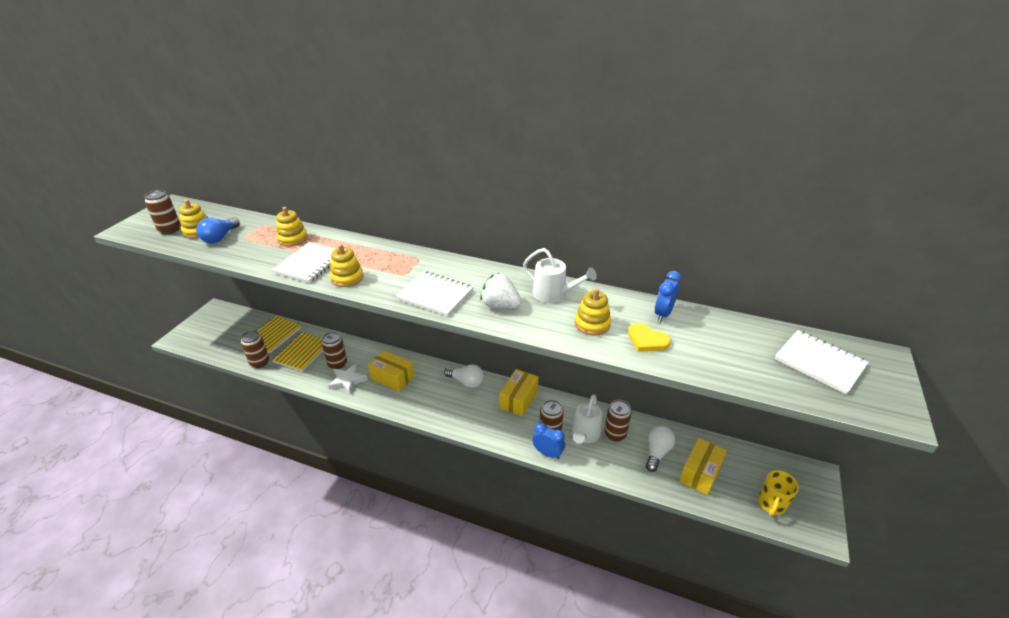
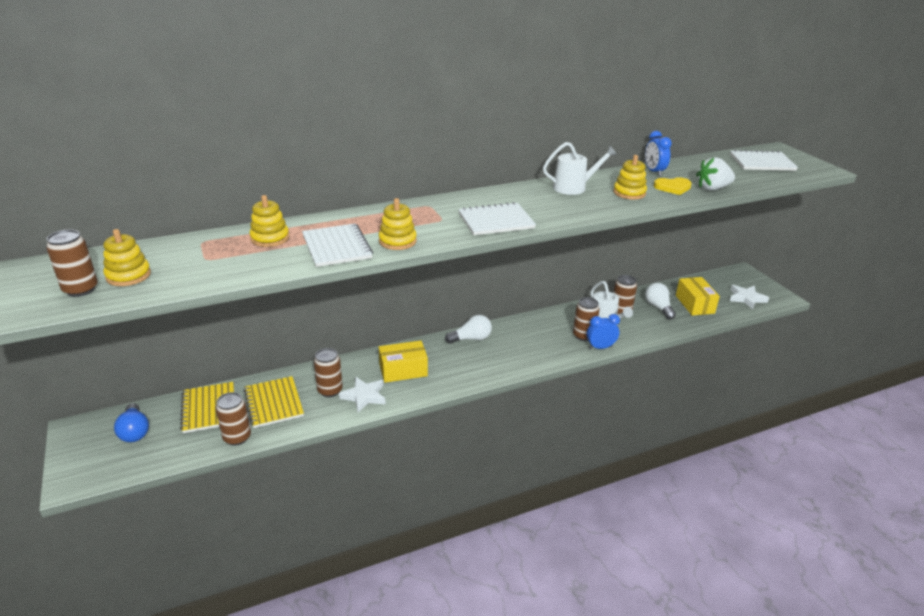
camera: 45 degrees left, 5 degrees down
blue light bulb [196,217,240,243] -> blue light bulb moved to [114,403,149,442]
white strawberry [480,273,522,309] -> white strawberry moved to [696,157,735,191]
yellow box [499,369,539,417] -> none
yellow mug [758,470,799,516] -> white star [730,285,769,309]

